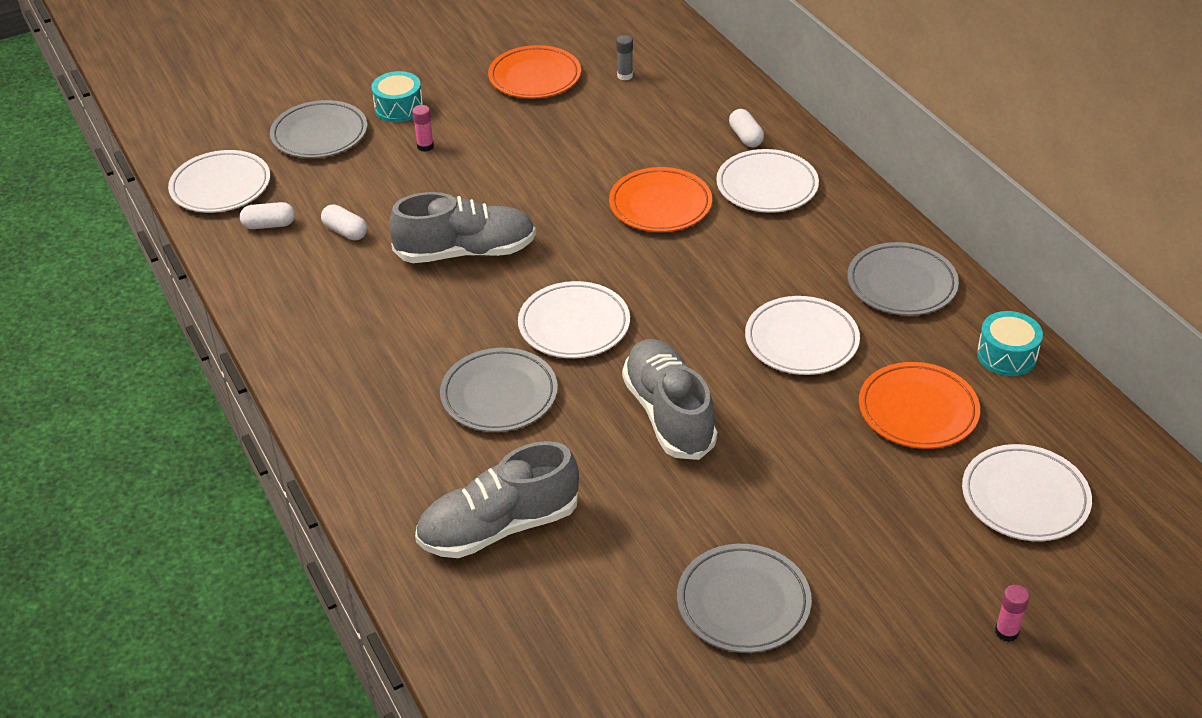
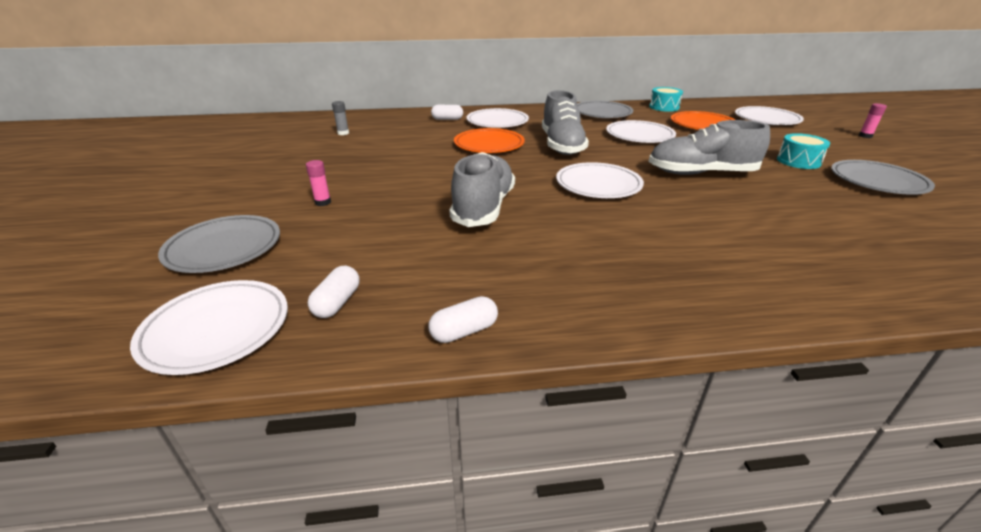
camera: 70 degrees left, 10 degrees down
white capsule [321,204,367,240] -> white capsule moved to [428,296,498,343]
turquoise drum [371,71,423,122] -> turquoise drum moved to [777,133,830,169]
grey shoe [415,441,579,558] -> grey shoe moved to [542,90,589,155]
grey plate [440,348,558,432] -> none
orange plate [488,45,581,99] -> none

